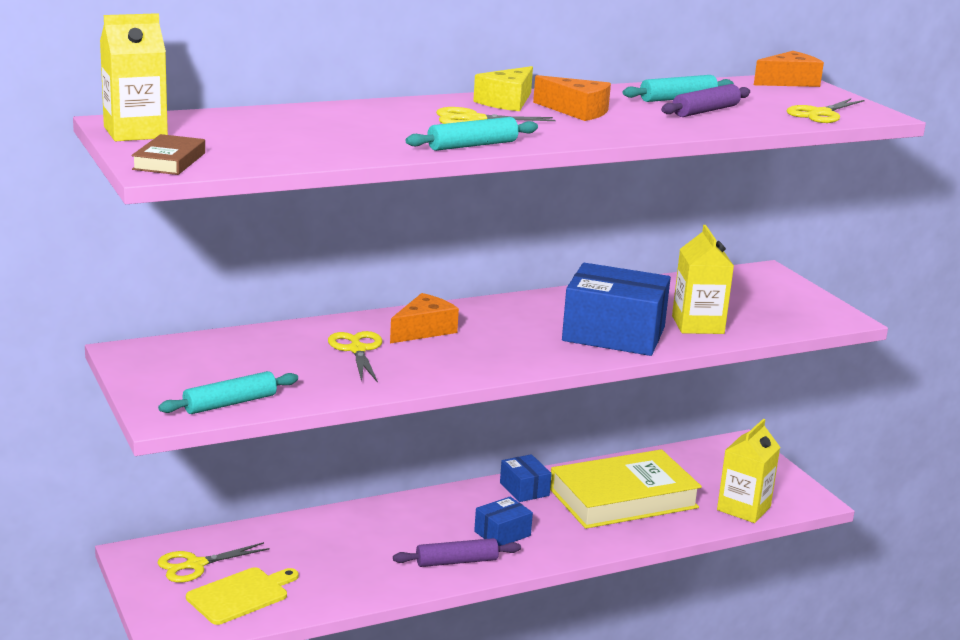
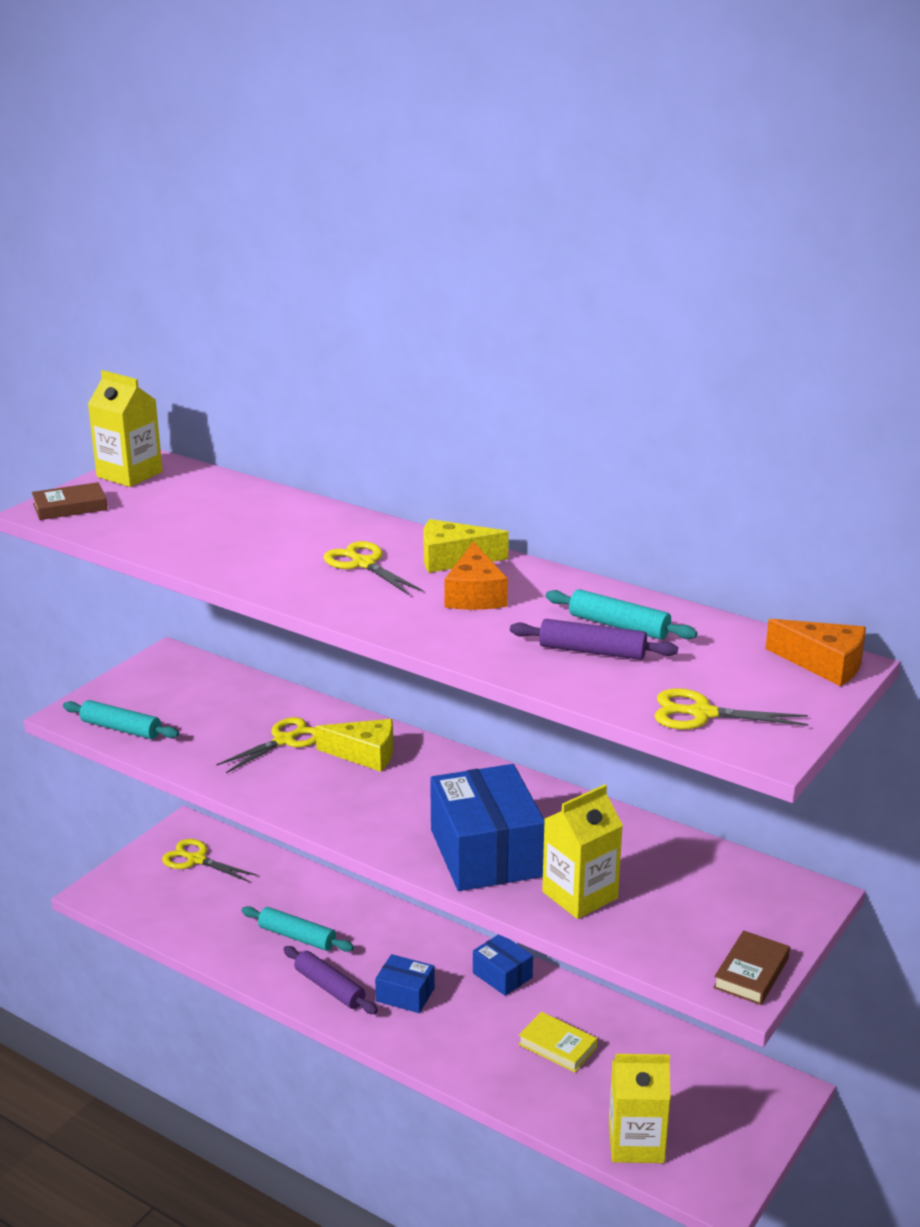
camera: 60 degrees right, 5 degrees up
yellow cutting board [186,567,298,625] -> none
orange cheese [390,293,459,343] -> yellow cheese [315,719,393,772]
turquoise rolling pin [406,117,538,151] -> turquoise rolling pin moved to [241,906,354,952]
blue box [500,454,552,502] -> blue box turned 75 degrees counterclockwise [473,934,533,996]
yellow book [550,449,702,529] -> yellow book [518,1012,597,1072], size x0.44
none -> brown book [713,930,790,1005]

